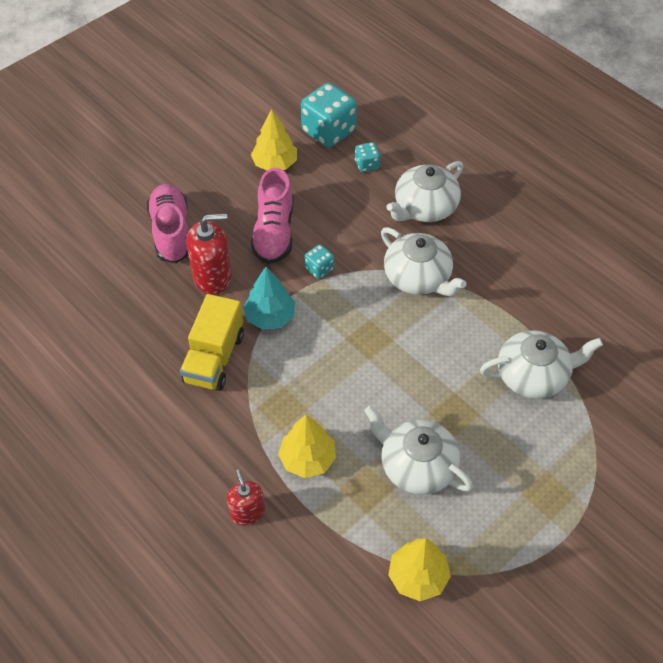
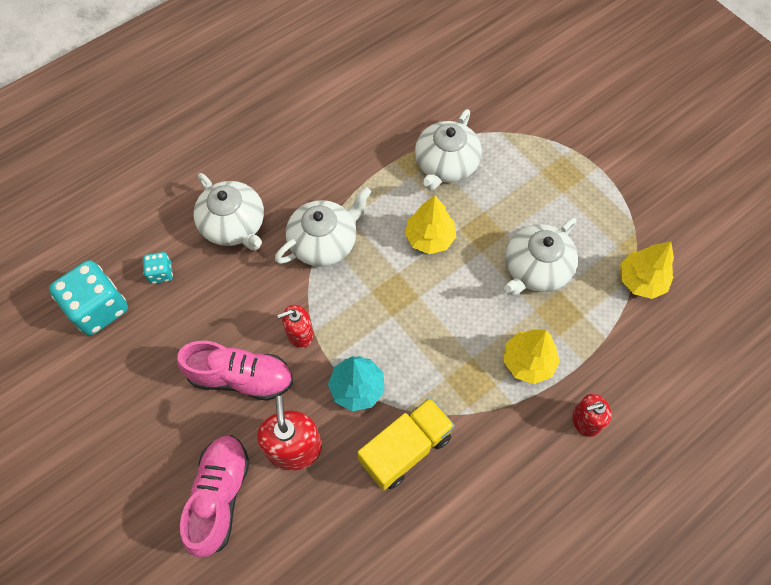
camera: 85 degrees left, 10 degrees up
pink shoe [147,184,189,263] -> pink shoe turned 105 degrees clockwise [180,435,250,557]
yellow truck [180,294,244,391] -> yellow truck turned 60 degrees counterclockwise [357,398,455,491]
yellow tree [251,109,297,170] -> yellow tree moved to [405,195,456,254]
turquoise dice [304,244,334,279] -> red soap dispenser [277,305,313,348]
white teapot [480,330,603,399] -> white teapot turned 150 degrees counterclockwise [415,109,482,191]

